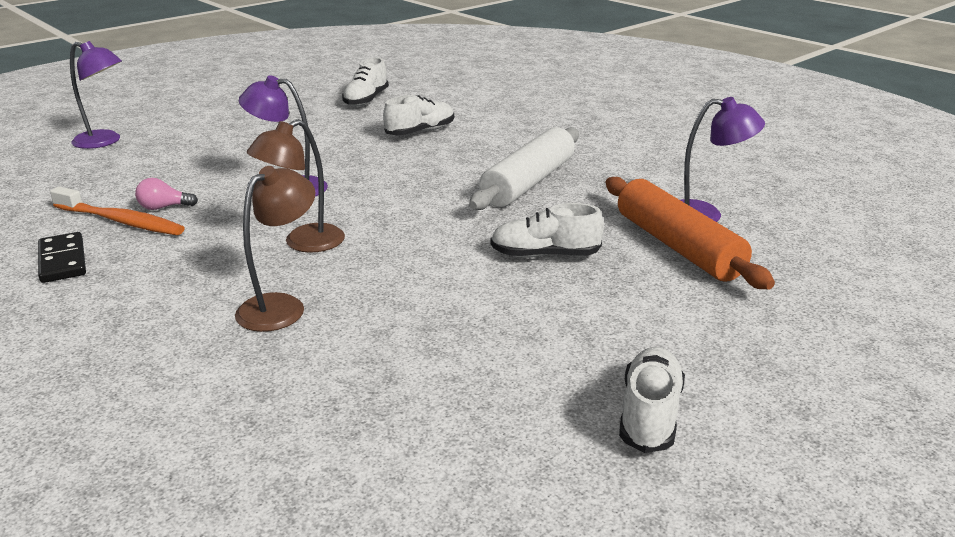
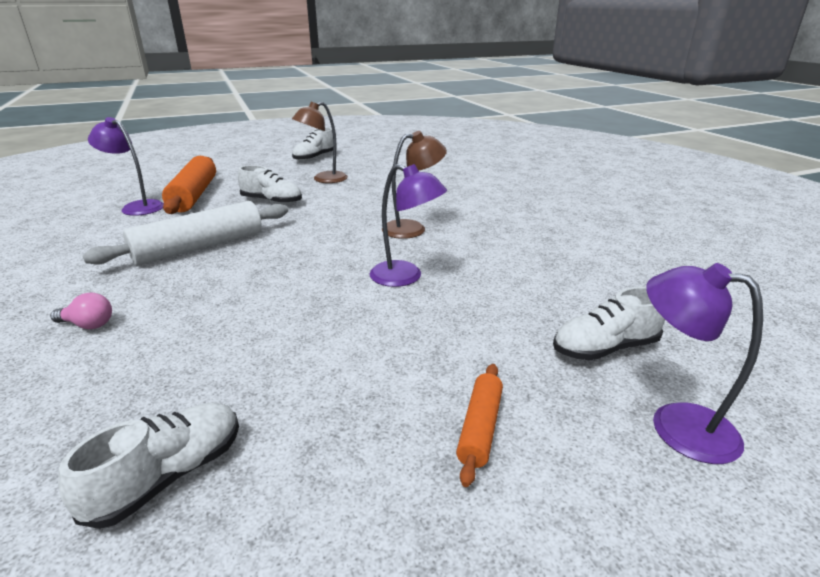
camera: 160 degrees left, 0 degrees up
black domino [38,232,86,283] -> none
orange toothbrush [50,186,185,235] -> none
pink light bulb [135,178,198,210] -> pink light bulb moved to [50,293,112,329]
brown lamp [235,166,315,332] -> brown lamp moved to [292,102,348,183]
white shoe [383,95,454,135] -> white shoe moved to [553,287,665,361]
none -> orange rolling pin [456,364,503,487]

